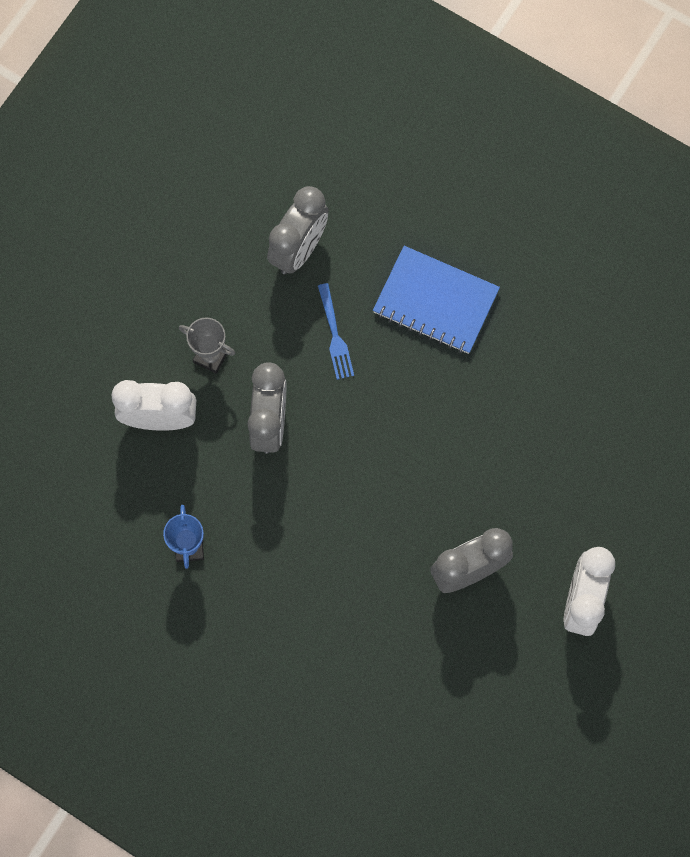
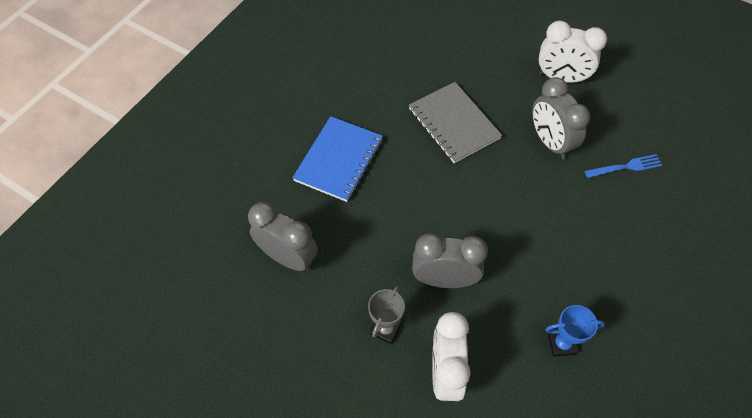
camera: 90 degrees left, 15 degrees down
blue fork [318,283,354,380] -> blue fork moved to [585,154,662,178]
none -> grey notebook [409,82,502,163]

